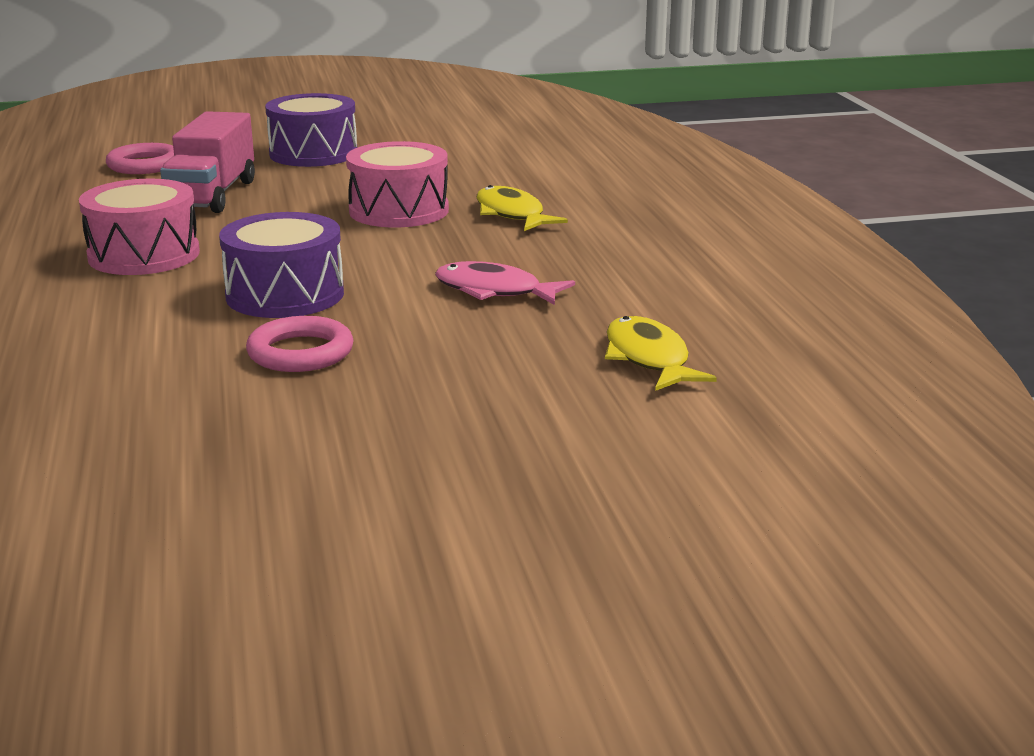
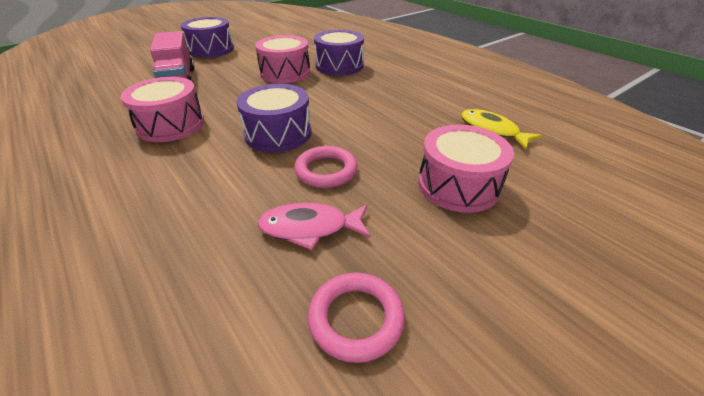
camera: 25 degrees left, 15 degrees up
pink ring [106,143,174,174] -> pink ring moved to [308,272,405,363]
pink fish [435,261,575,305] -> pink fish moved to [258,203,371,250]
yellow fish [477,185,568,231] -> purple drum [314,30,364,76]
none -> pink drum [418,125,514,213]

